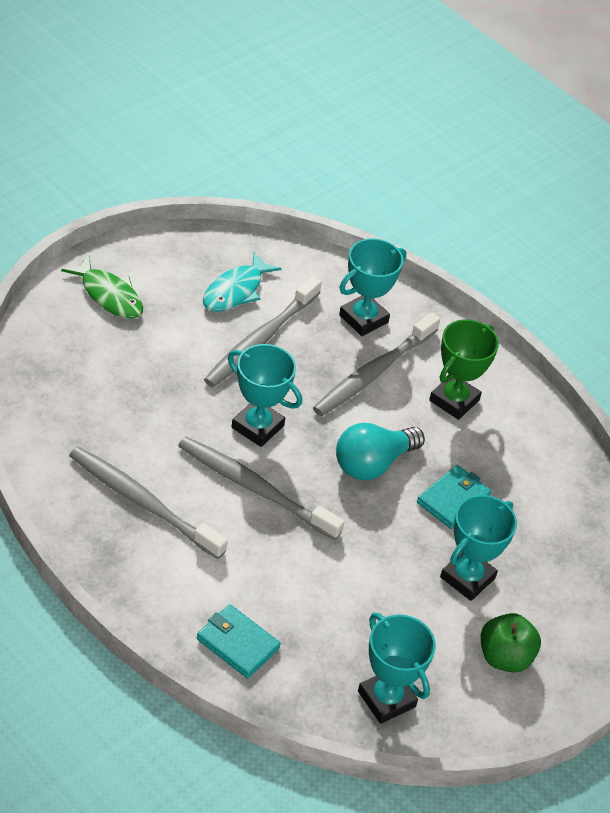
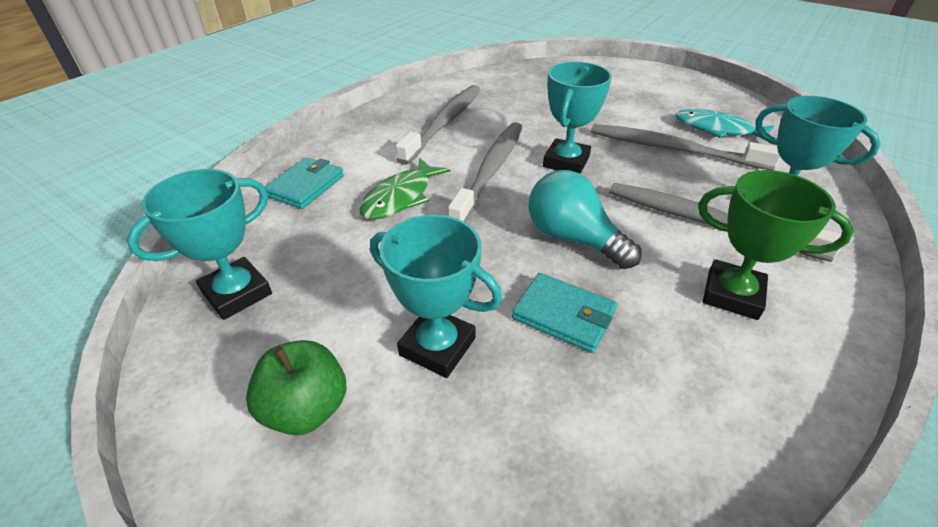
camera: 85 degrees right, 5 degrees down
green fish [61,255,143,319] -> green fish moved to [360,158,451,220]

